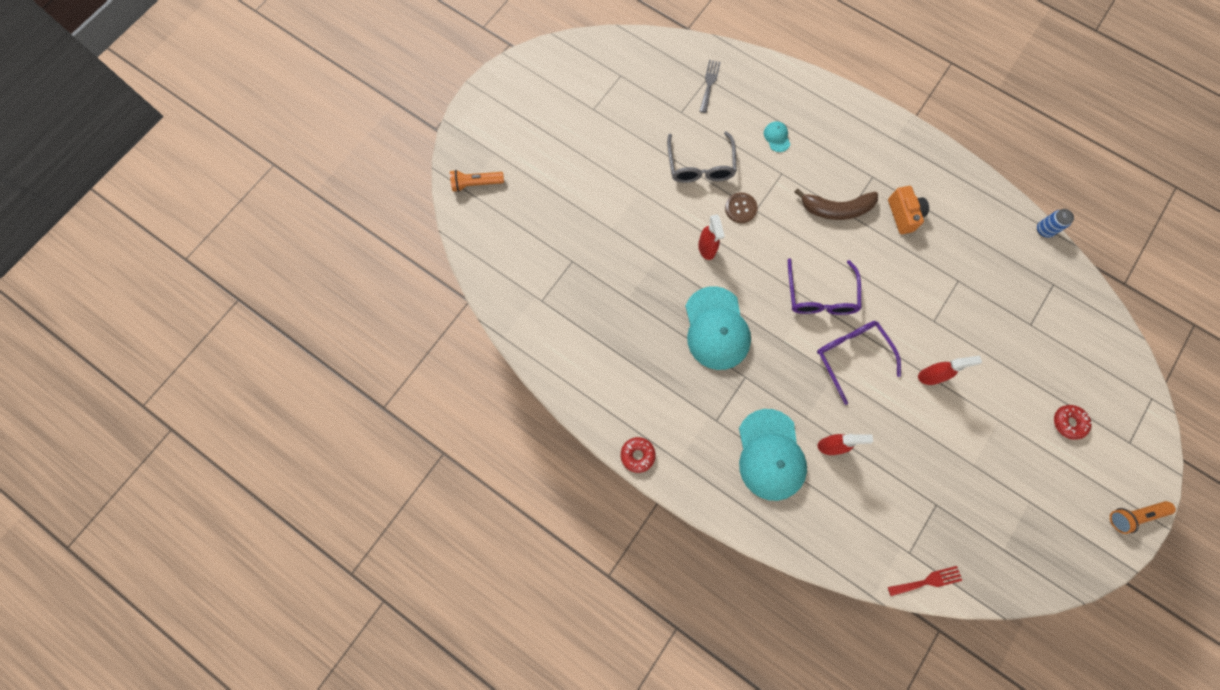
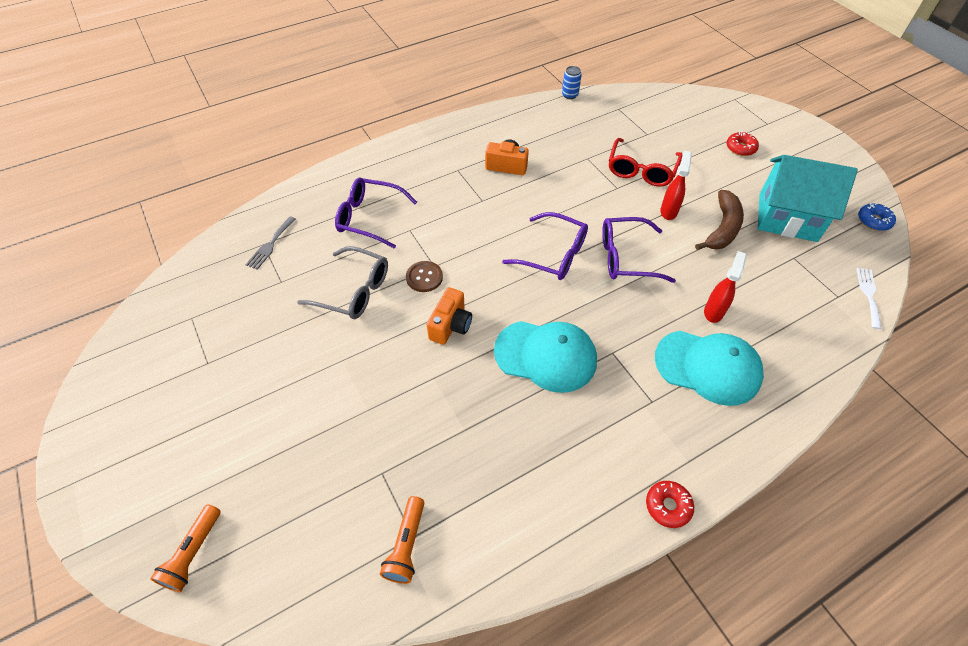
camera: 65 degrees left, 20 degrees down
red spray bottle [698,215,725,260] -> orange camera [427,287,472,345]
grey fork [700,60,721,113] -> grey fork turned 105 degrees counterclockwise [245,217,296,270]
turquoise cap [764,121,790,152] -> purple glasses [335,178,417,249]
brown banana [794,188,878,220] -> brown banana moved to [695,190,744,250]
red fork [888,566,962,596] -> white fork [856,268,882,329]
orange flashlight [1110,501,1176,534] -> orange flashlight moved to [380,496,424,584]
none -> red glasses [609,138,682,187]
none -> turquoise house [758,155,858,242]
none -> blue donut [858,203,896,231]

